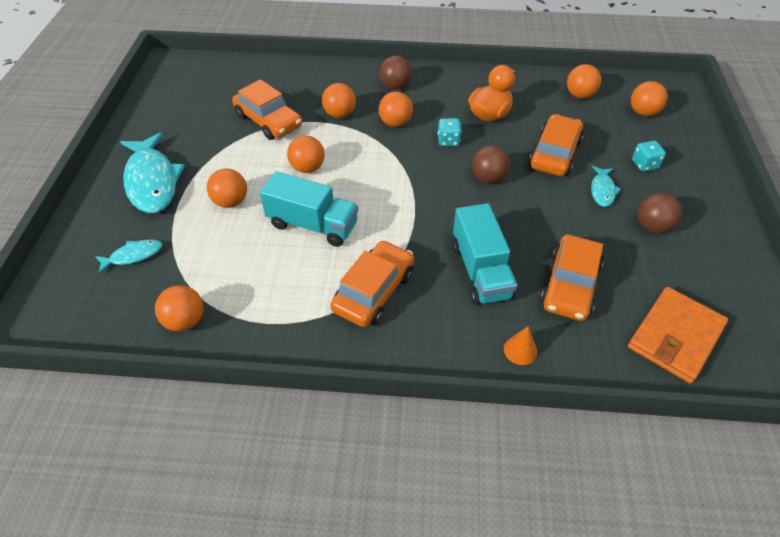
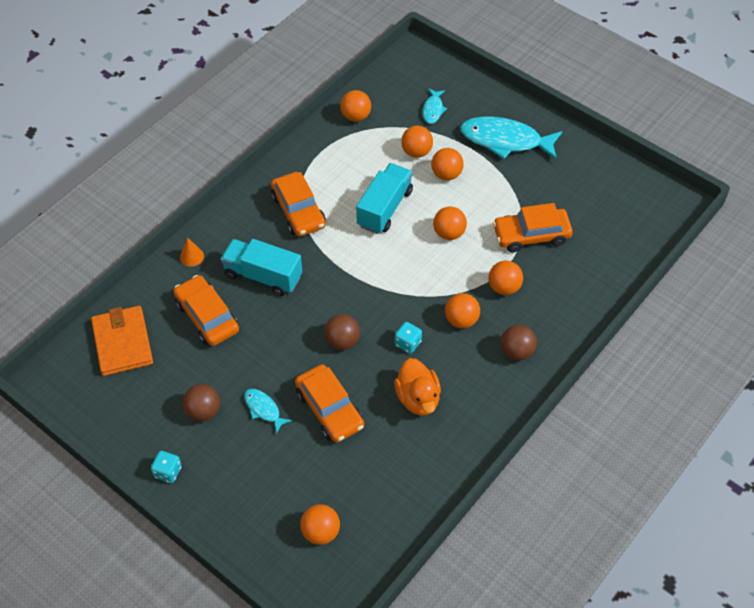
camera: 125 degrees right, 5 degrees up
turquoise truck [260,171,358,247] -> turquoise truck turned 150 degrees clockwise [356,163,413,234]
orange ball [567,64,601,98] -> orange ball moved to [401,126,433,158]
turquoise dice [632,141,666,171] -> turquoise dice moved to [151,451,182,483]

